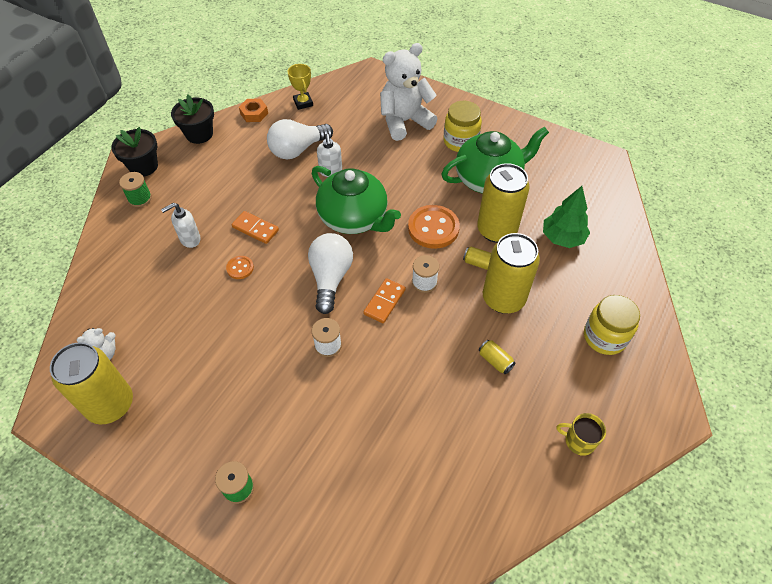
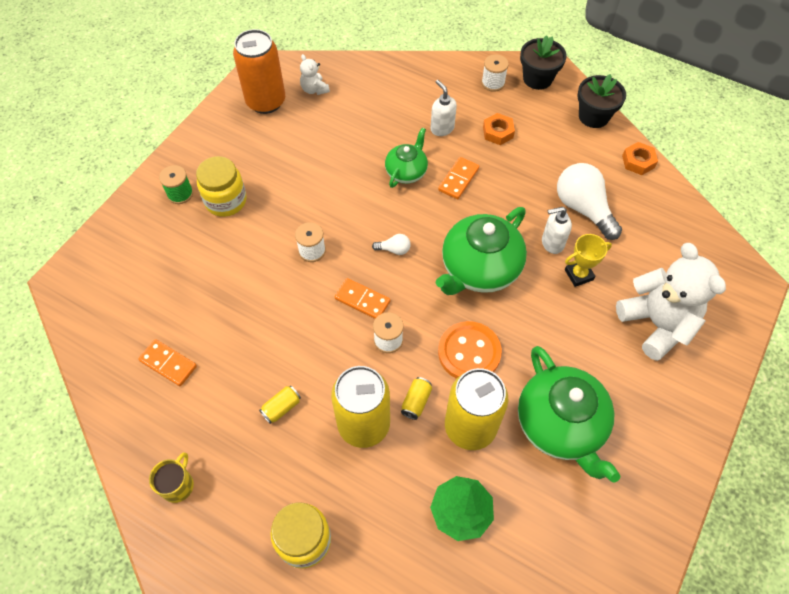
camera: 90 degrees right, 5 degrees up
yellow can [50,342,133,425] -> orange can [233,29,285,114]
green spool [119,172,152,207] -> white spool [481,54,509,92]
orange button [226,256,254,279] -> green teapot [385,128,428,188]
yellow trophy [288,64,313,110] -> yellow trophy moved to [565,234,612,287]
white light bulb [308,233,353,314] -> white light bulb [372,234,411,255], size x0.45
yellow jar [443,101,482,152] -> yellow jar moved to [196,156,247,217]
none -> orange domino [138,339,197,386]
none -> orange nut [483,113,515,145]

